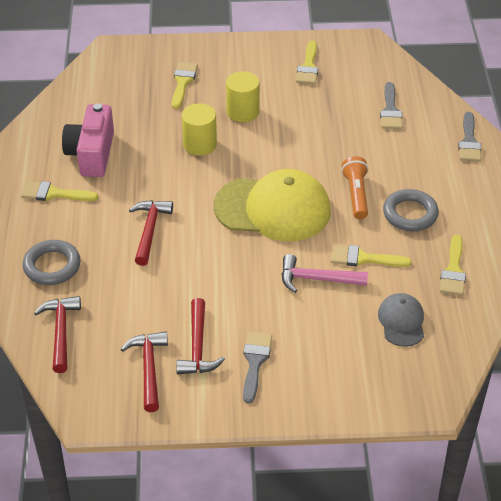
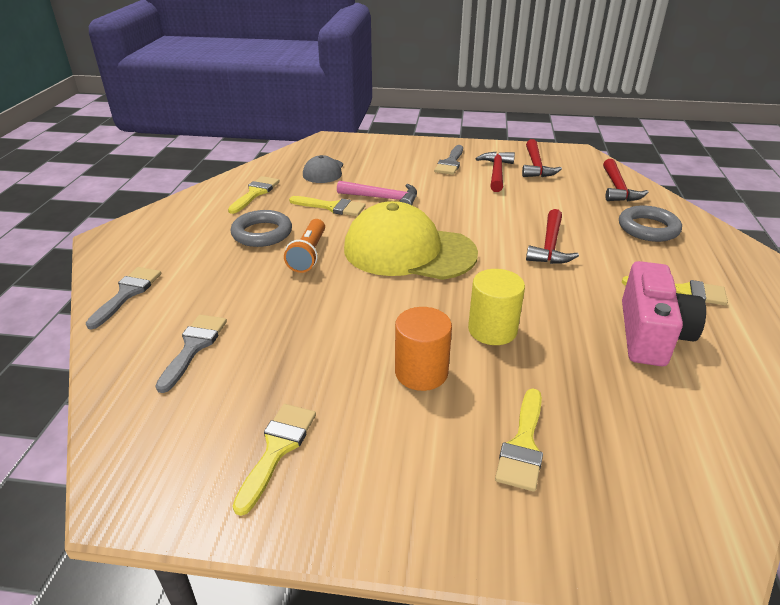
camera: 170 degrees left, 10 degrees down
yellow cylinder [226,71,260,122] -> orange cylinder [395,307,452,391]

